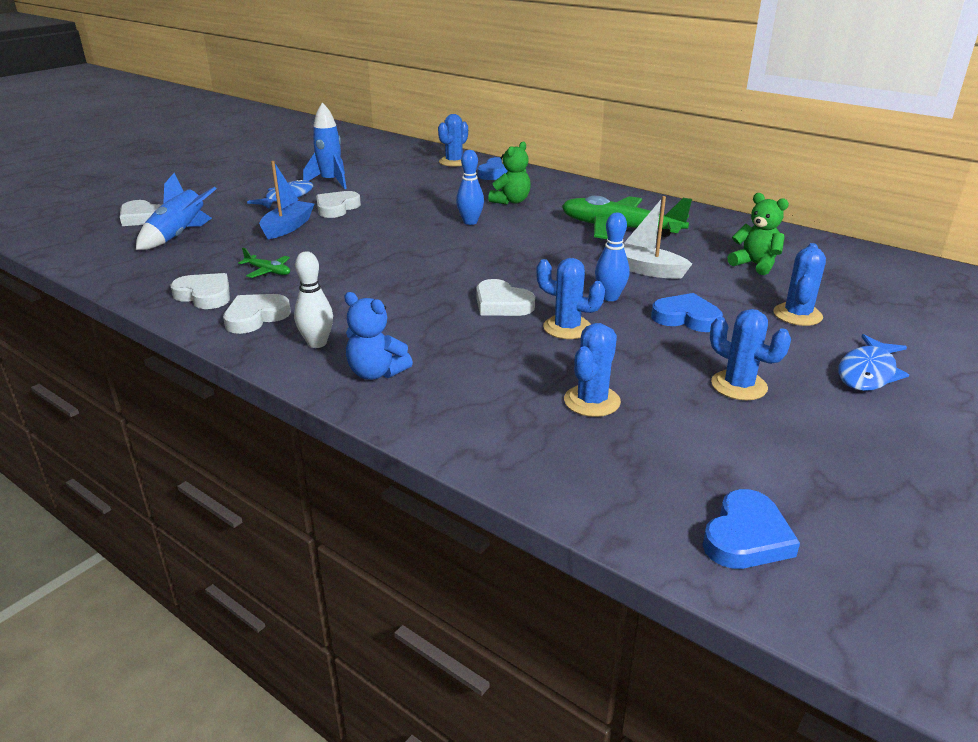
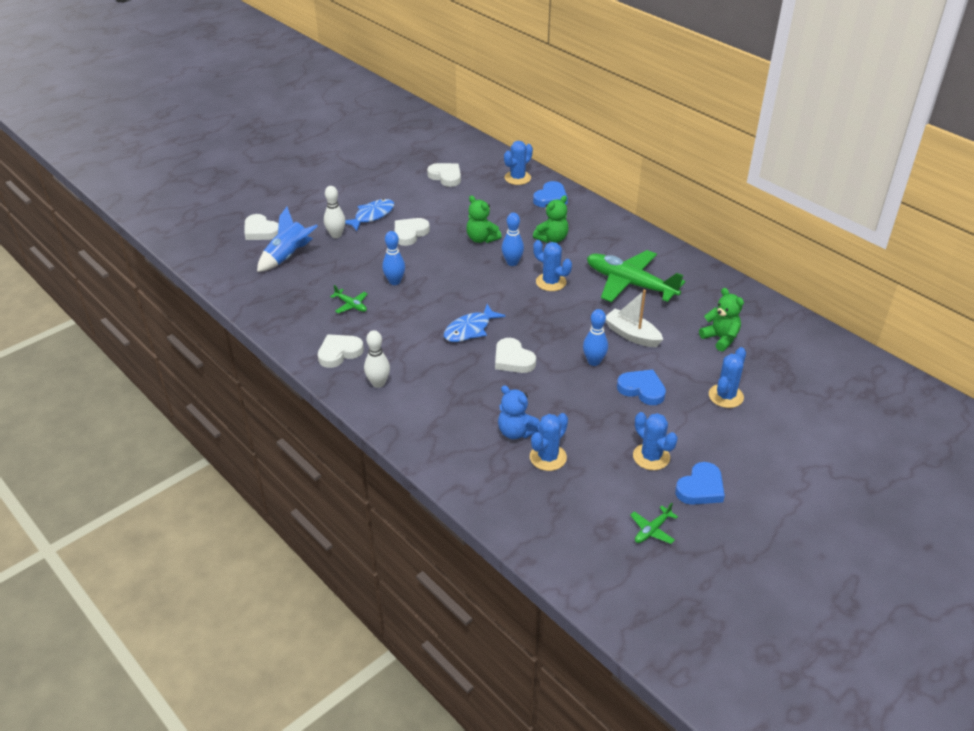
camera: 10 degrees right, 10 degrees up
white heart [170,273,230,309] -> white heart moved to [427,163,461,187]
blue boat [259,161,314,239] -> none
blue rocket [303,102,347,189] -> none
blue teddy bear [344,292,413,380] -> blue teddy bear moved to [498,385,540,439]
blue cactus [536,258,605,339] -> blue cactus moved to [533,240,572,291]
blue heart [703,489,800,569] -> blue heart moved to [675,462,725,505]
blue fish [838,334,909,391] -> blue fish moved to [444,304,506,342]
none -> white bowling pin [324,186,346,238]
none -> blue bowling pin [382,231,405,285]
none -> green teddy bear [466,196,502,243]
none -> green plane [630,503,678,544]

